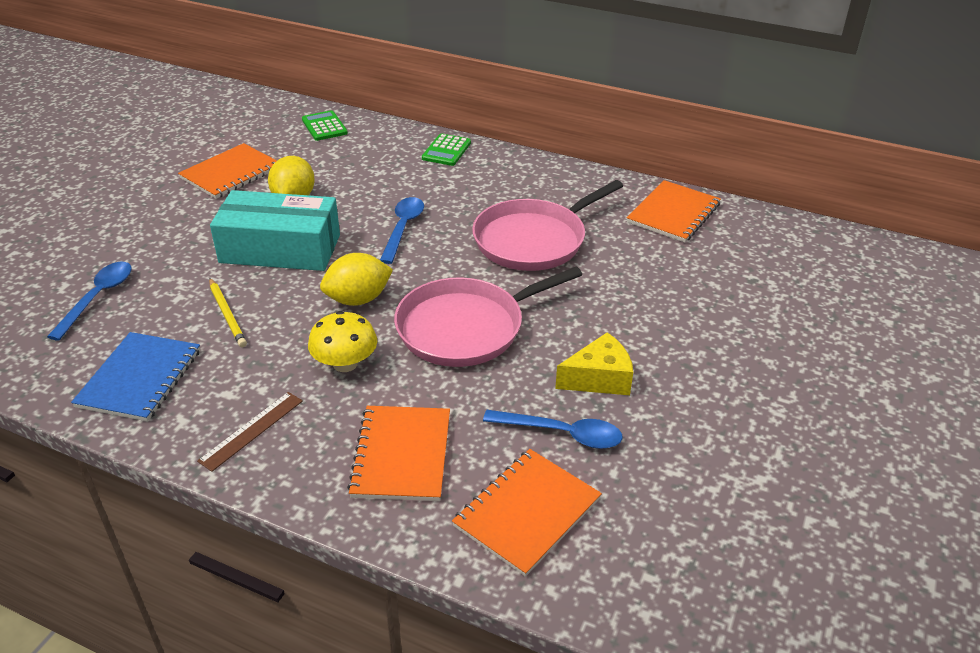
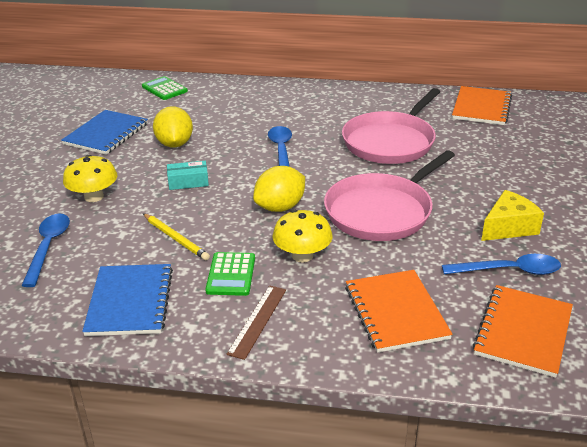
camera: 15 degrees left, 5 degrees down
orange notebook [178,143,277,199] -> blue notebook [61,110,148,155]
turquoise box [210,190,340,271] -> turquoise box [167,161,209,190], size x0.41
green calculator [422,134,471,166] -> green calculator moved to [205,252,255,296]
none -> yellow mushroom [63,155,118,202]

